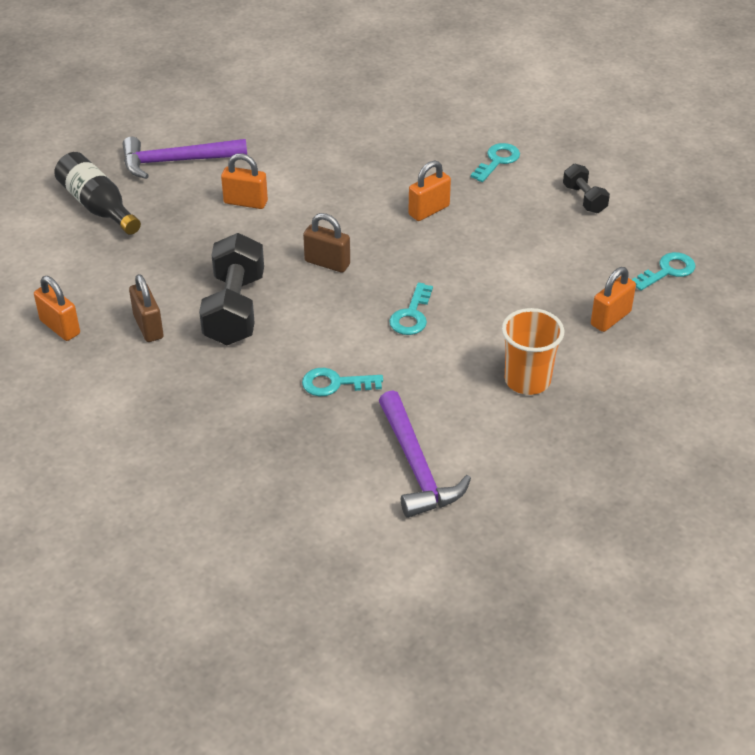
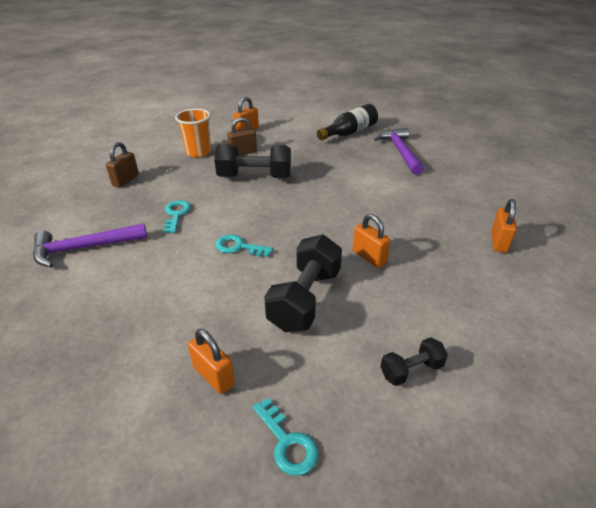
camera: 90 degrees right, 5 degrees down
orange padlock [221,153,268,209] -> orange padlock moved to [491,199,517,253]
brown padlock [303,213,350,273] -> brown padlock moved to [106,142,139,187]
turquoise key [471,143,520,182] -> none
orange cup [502,308,564,395] -> orange cup moved to [175,108,211,158]
none -> black dumbbell [264,235,342,332]

